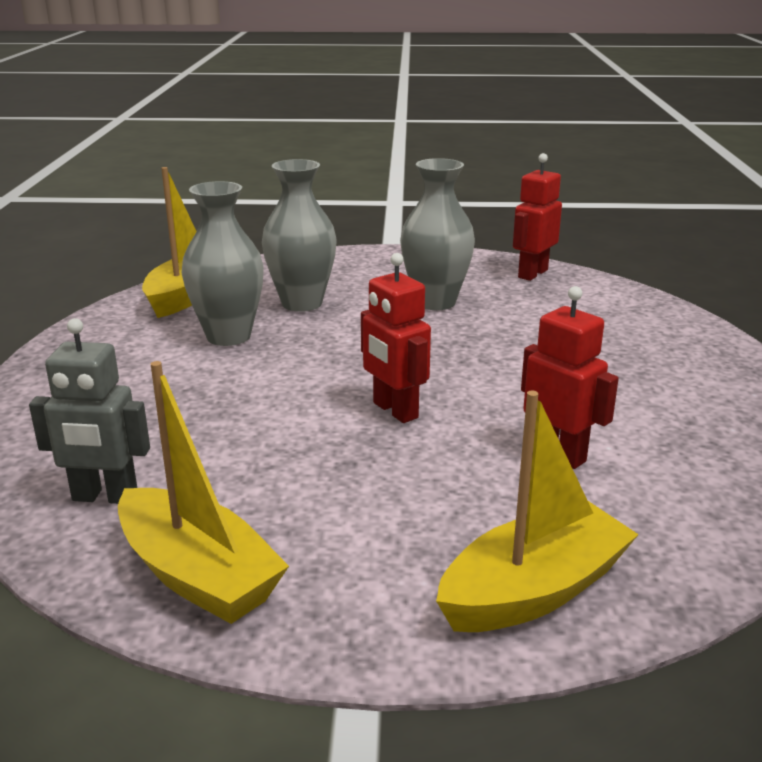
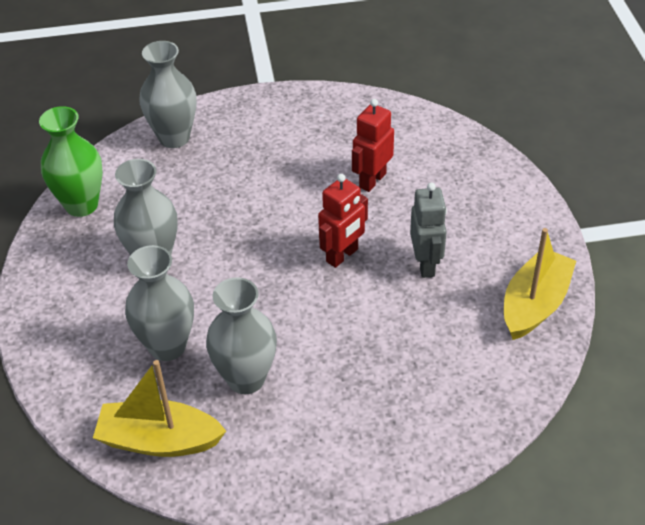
camera: 100 degrees left, 20 degrees up
grey robot [29,318,150,504] -> grey robot moved to [410,183,447,278]
yellow boat [436,390,639,632] -> none
red robot [513,153,562,281] -> green vase [39,106,103,217]
none -> grey vase [139,41,197,148]

